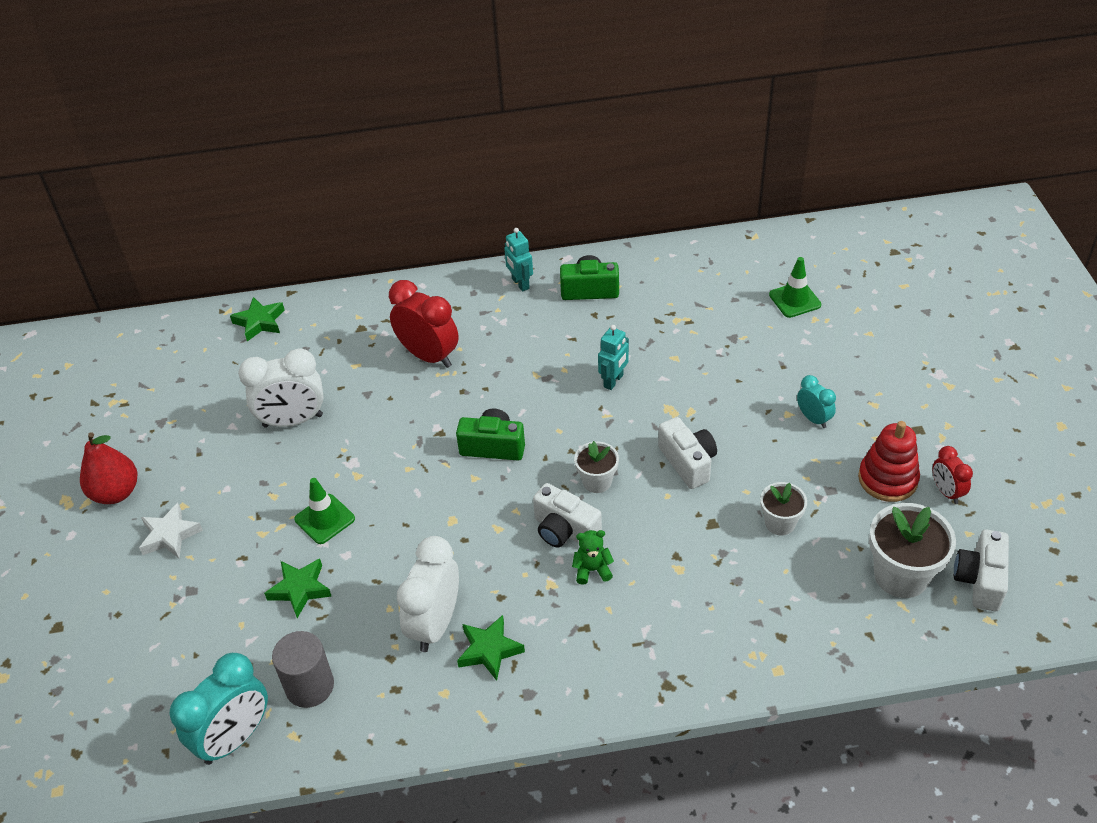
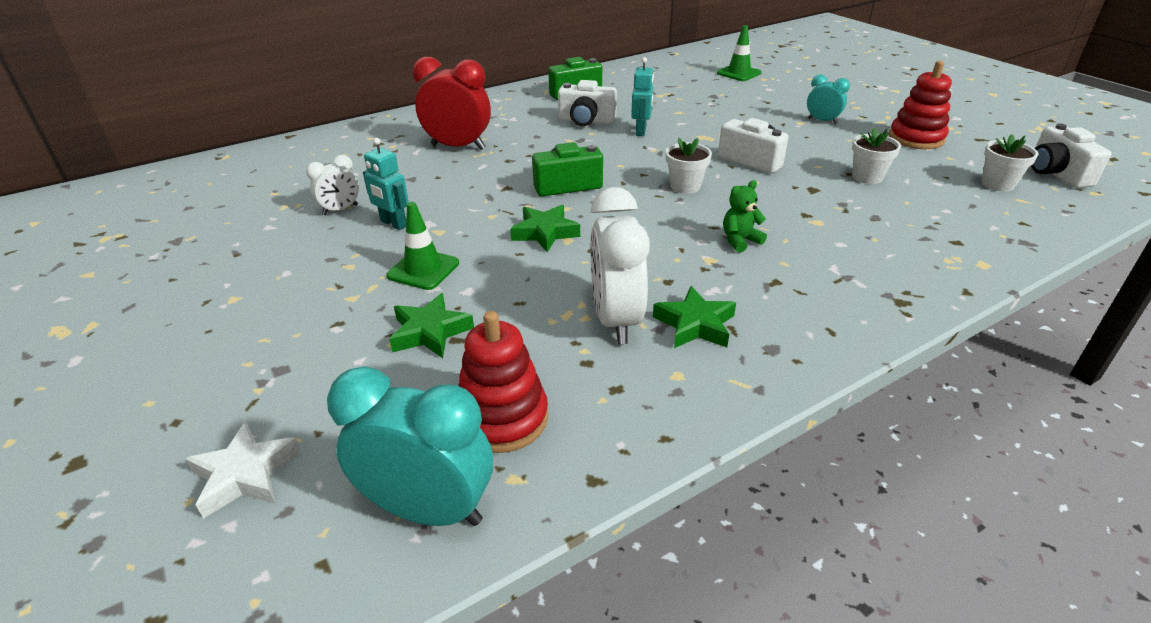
camera: 25 degrees left, 10 degrees down
red pear [80,432,138,504] -> none
white star [139,503,203,558] -> white star moved to [185,421,301,518]
turquoise clock [170,653,268,765] -> turquoise clock turned 90 degrees counterclockwise [327,366,493,526]
green star [230,297,285,341] -> green star moved to [510,205,580,252]
white clock [238,348,324,428] -> white clock [306,155,359,215], size x0.54
grey cylinder [272,631,334,708] -> red stacking toy [458,311,548,453]
turquoise robot [504,228,533,292] -> turquoise robot moved to [363,138,409,230]
white camera [533,483,602,548] -> white camera moved to [558,80,617,126]
white flower pot [869,503,956,598] -> white flower pot [981,134,1039,192], size x0.59
red clock [933,446,973,504] -> none

